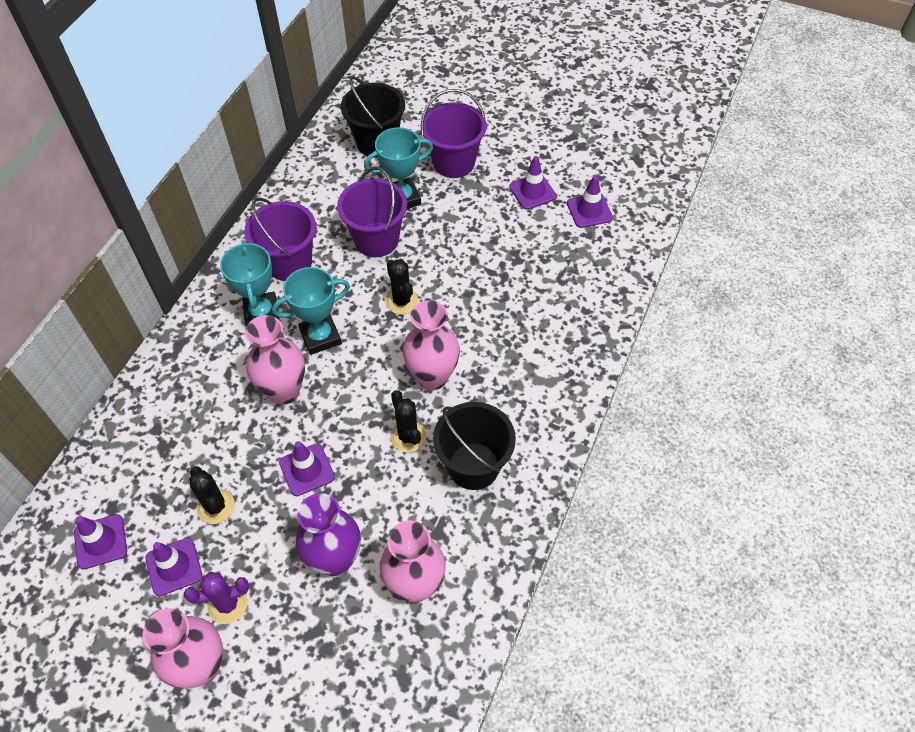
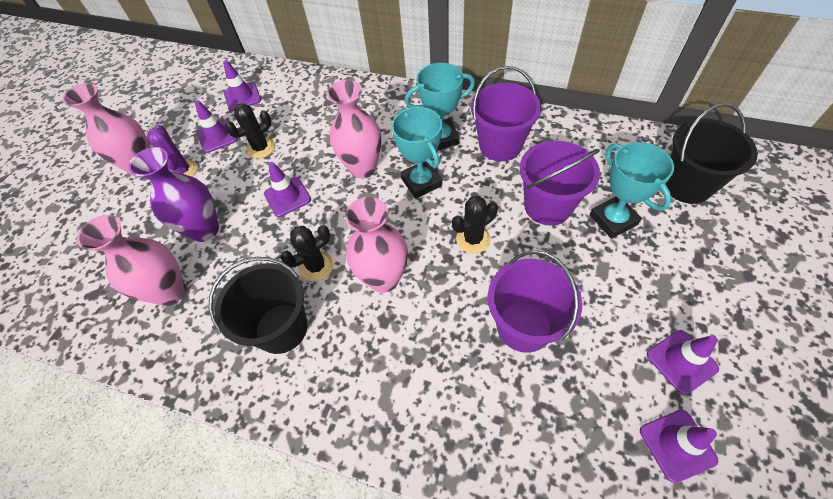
camera: 90 degrees right, 0 degrees up
purple bucket [421,89,486,178] -> purple bucket moved to [488,250,582,353]

